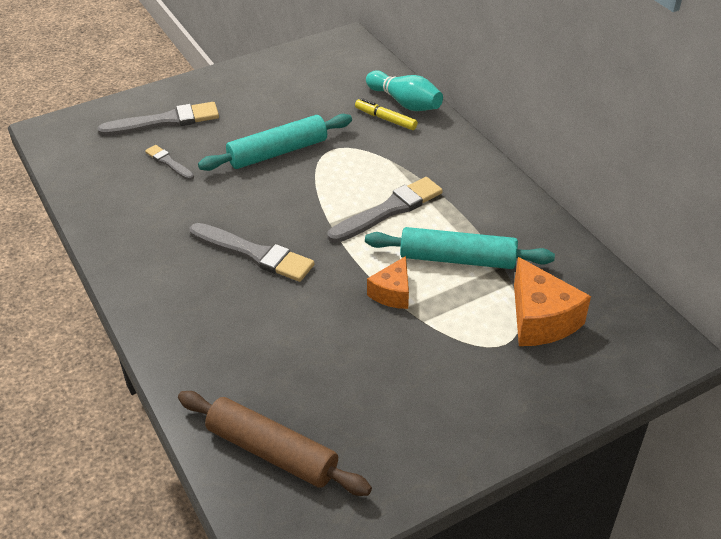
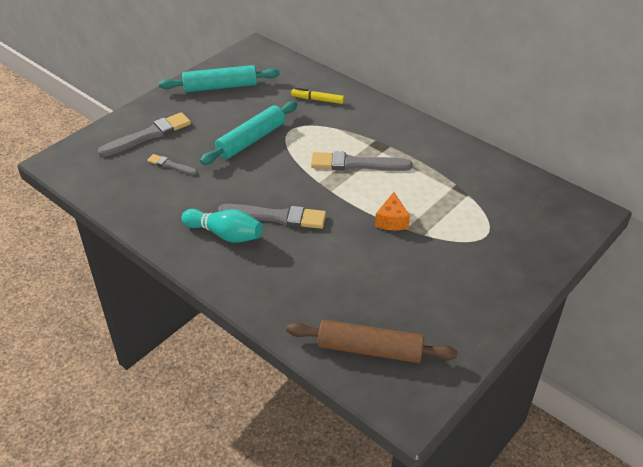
camera: 20 degrees left, 0 degrees up
grey brush [327,177,443,243] -> grey brush turned 120 degrees counterclockwise [311,151,413,171]
turquoise rolling pin [365,227,555,269] -> turquoise rolling pin moved to [159,65,280,92]
turquoise bowling pin [366,70,443,111] -> turquoise bowling pin moved to [182,209,263,243]
orange cheese [514,257,591,346] -> none

